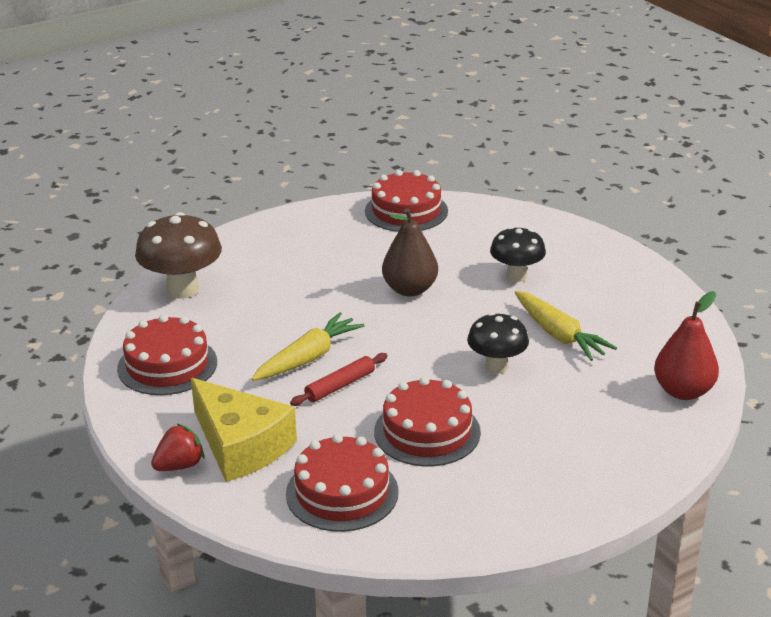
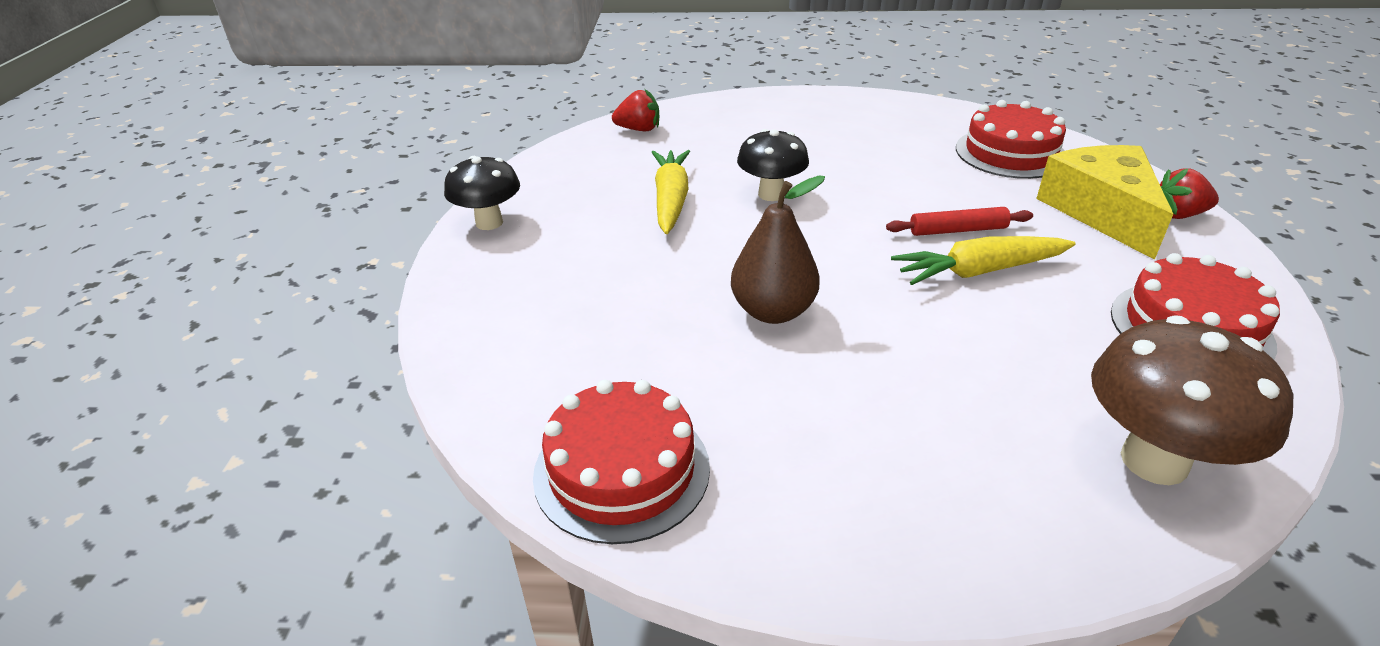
camera: 145 degrees left, 5 degrees up
red cake [374,377,481,466] -> none
black mushroom [490,227,546,282] -> black mushroom moved to [444,156,520,230]
red pear [654,291,719,400] -> red strawberry [612,89,659,131]

